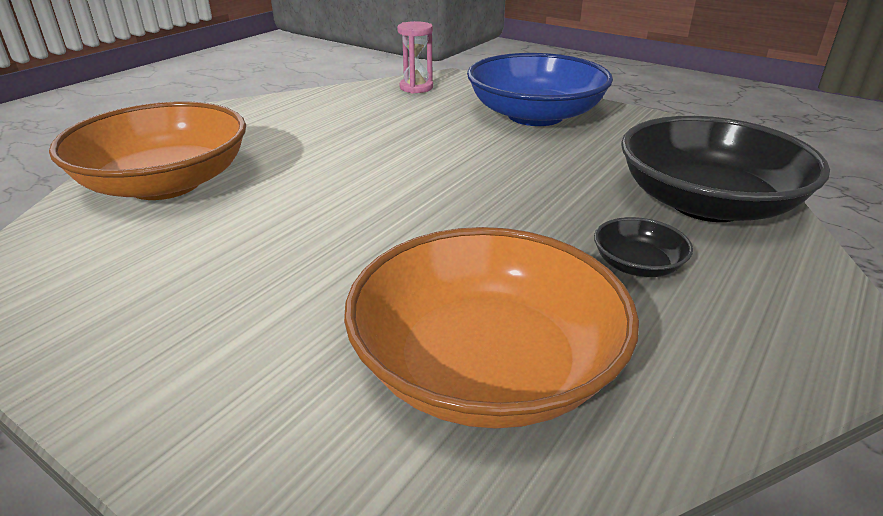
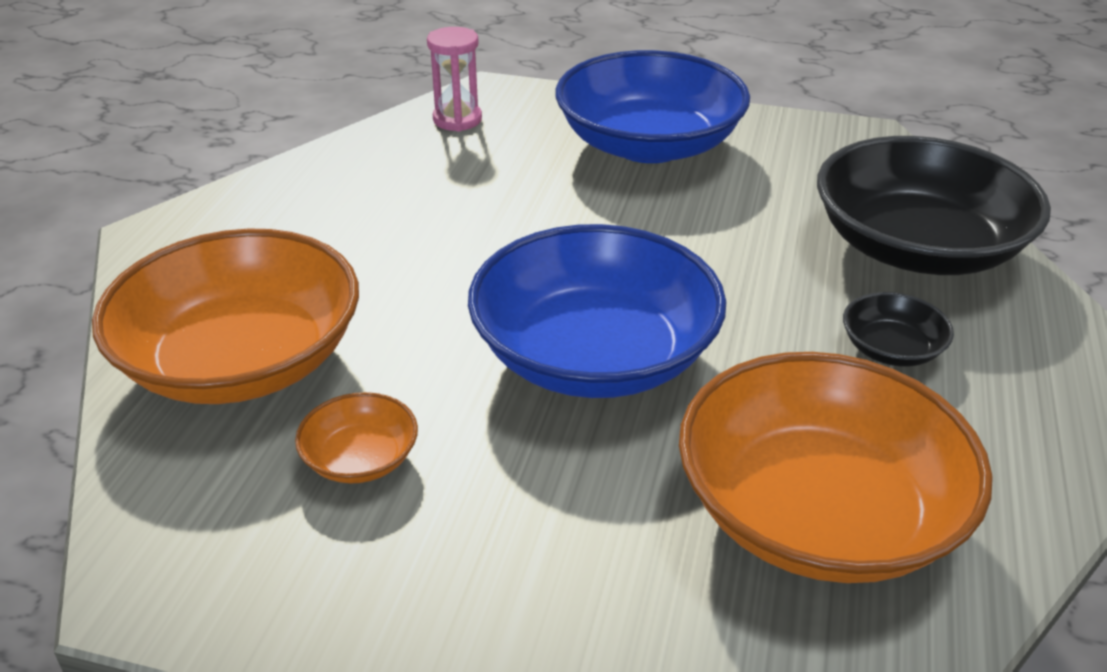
camera: 20 degrees left, 5 degrees up
none -> orange bowl [295,392,418,484]
none -> blue bowl [468,224,726,398]

